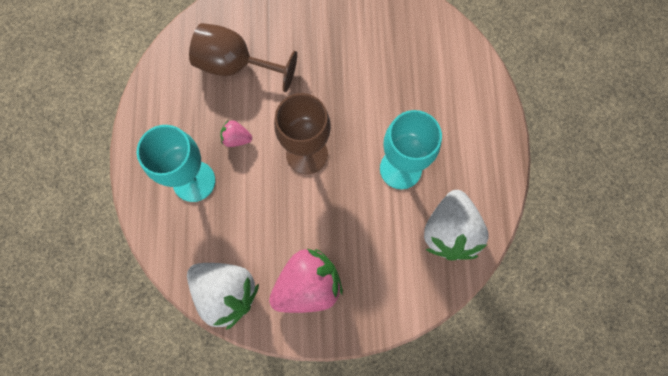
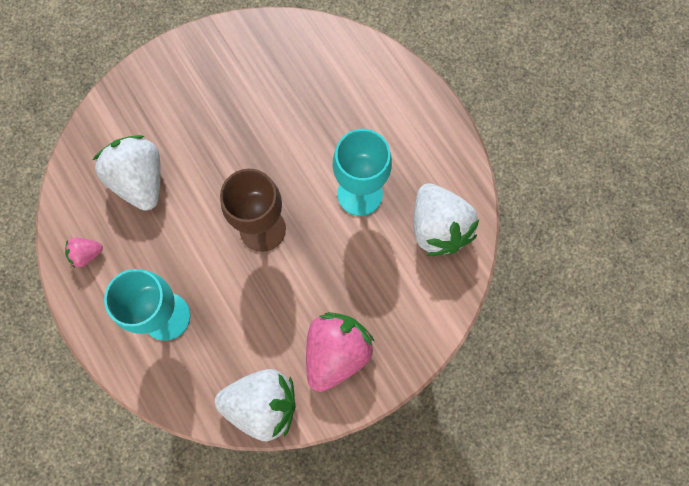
camera: 30 degrees left, 0 degrees up
brown goblet [189,23,297,92] -> white strawberry [93,135,161,211]
pink strawberry [221,120,252,147] -> pink strawberry moved to [65,238,103,268]

